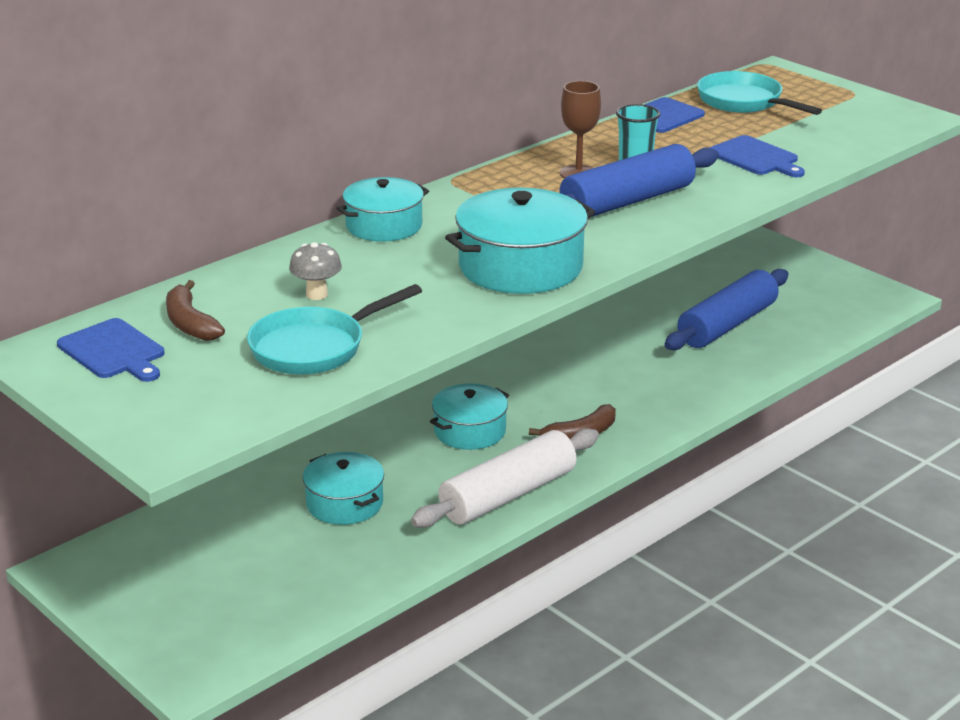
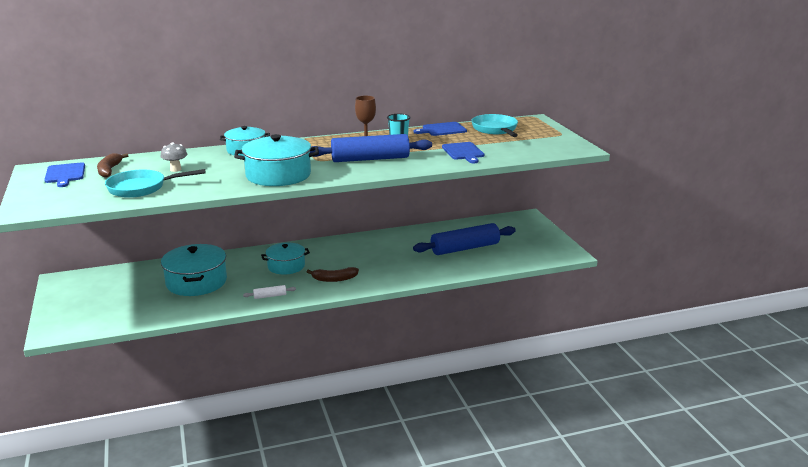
camera: 25 degrees right, 5 degrees down
turquoise pot [303,452,384,525] -> turquoise pot [161,244,227,296], size x1.55
white rolling pin [411,428,599,528] -> white rolling pin [243,285,296,299], size x0.42

